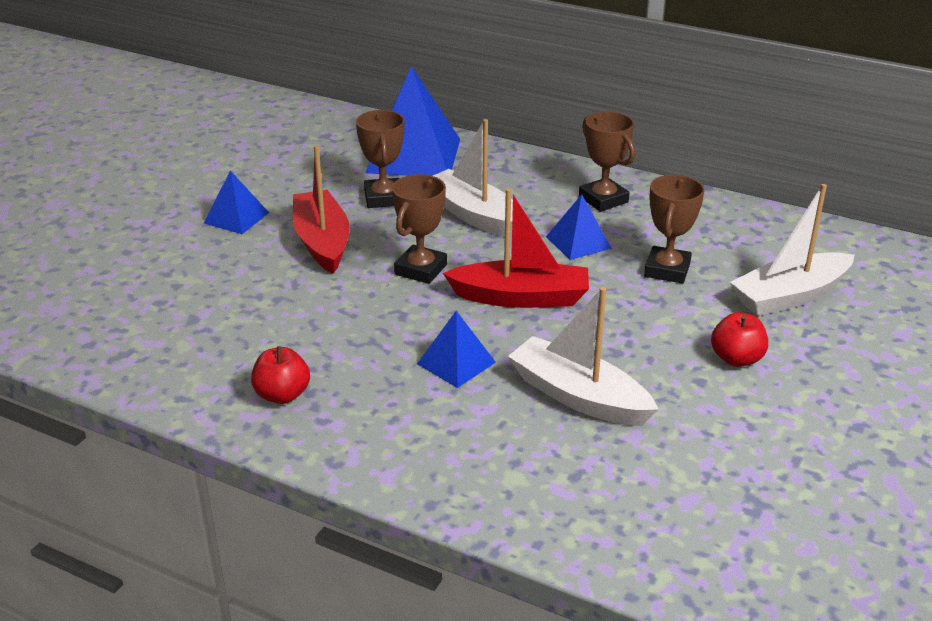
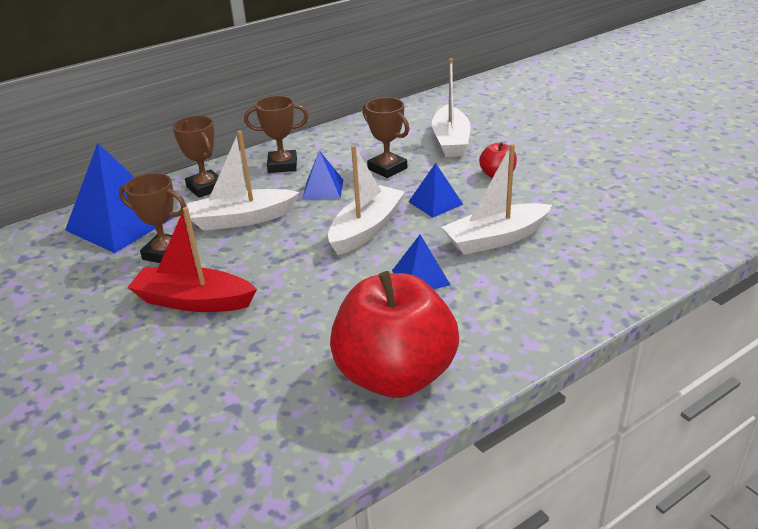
camera: 60 degrees left, 0 degrees up
blue pyramid [204,171,269,234] -> blue pyramid moved to [408,163,463,218]
red apple [251,346,310,404] -> red apple [330,271,459,398], size x2.31
brown trophy [392,174,447,284] -> brown trophy moved to [172,116,219,198]
red boat [443,188,589,308] -> white boat [328,145,405,255]

